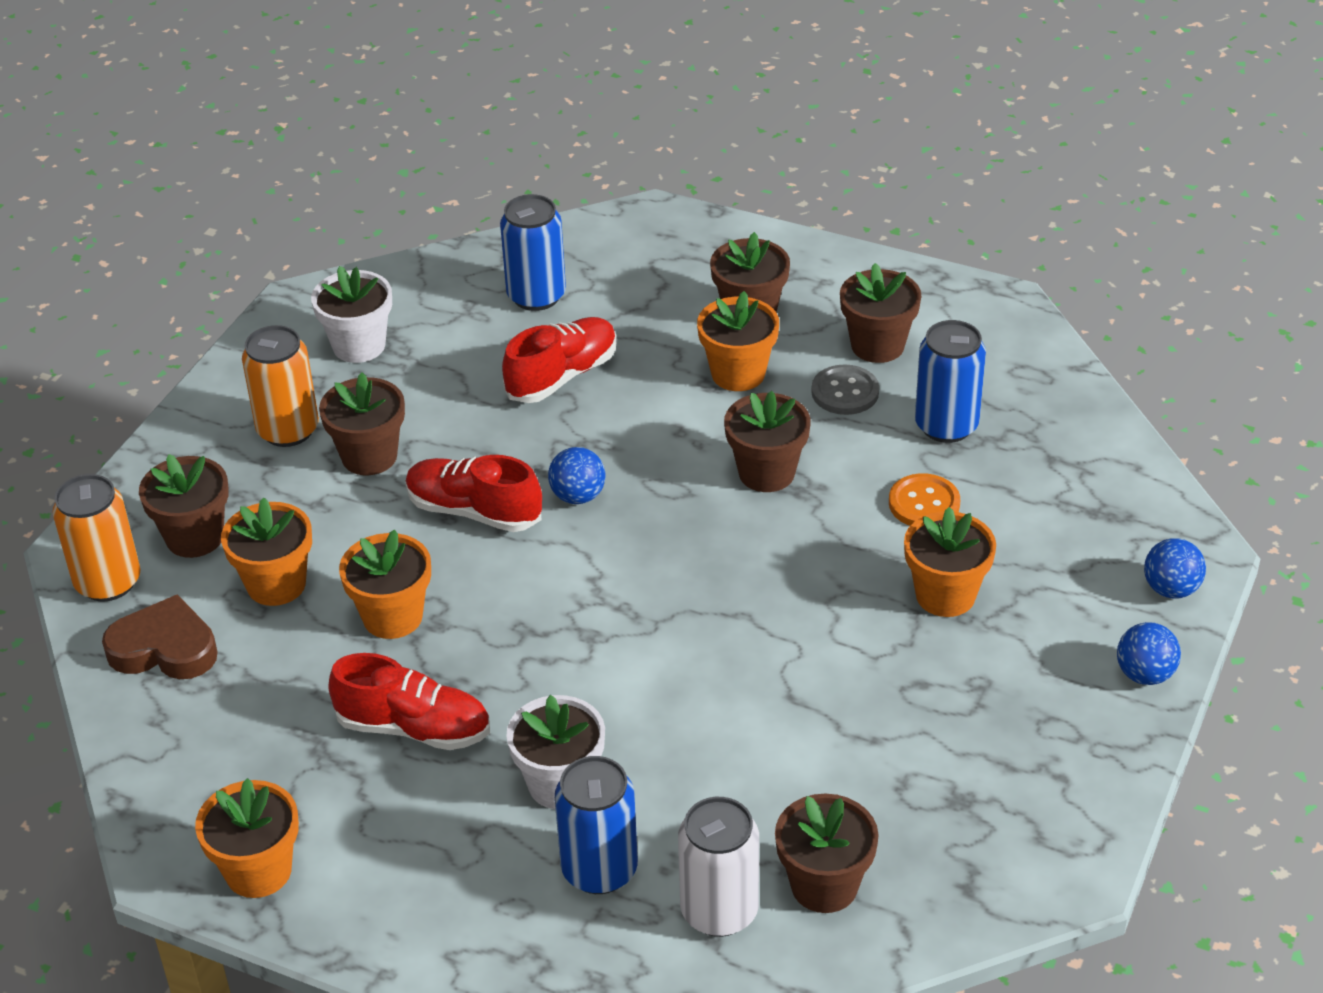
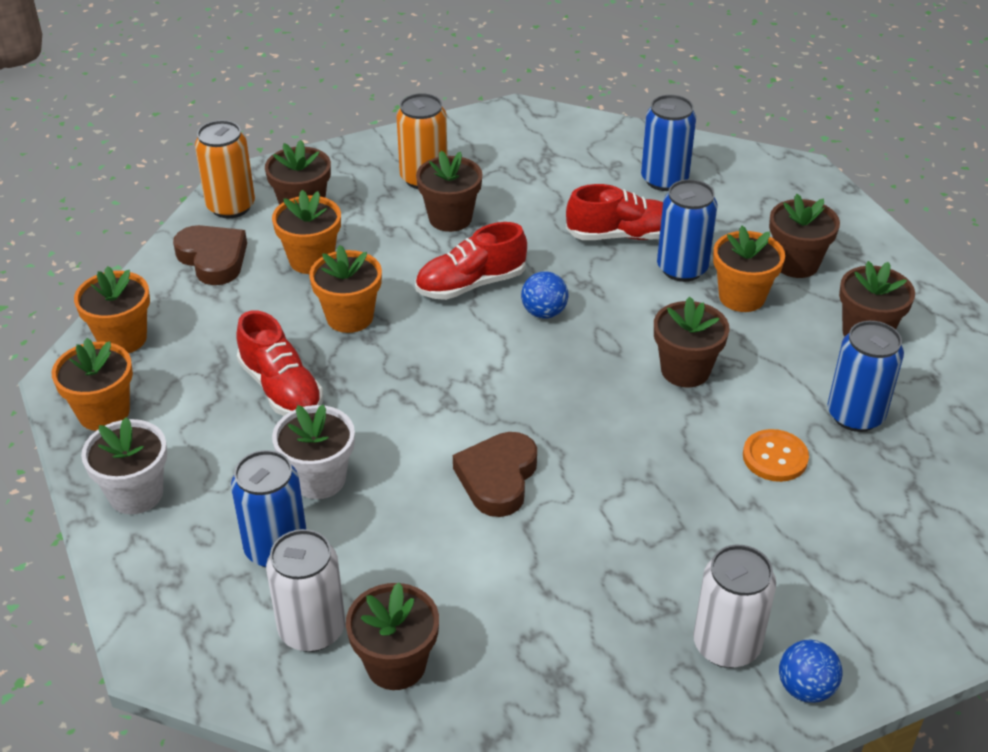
camera: 40 degrees right, 0 degrees up
white flower pot [311,266,392,363] -> white flower pot moved to [81,417,167,514]
red shoe [405,455,542,532] -> red shoe turned 90 degrees counterclockwise [415,222,527,300]
grey button [811,365,879,415] -> none
orange flower pot [904,507,996,617] -> orange flower pot moved to [74,266,150,353]
blue ball [1144,538,1206,598] -> none
none -> brown heart [453,432,537,517]
none -> blue can [657,179,717,282]
none -> white can [693,545,776,668]

